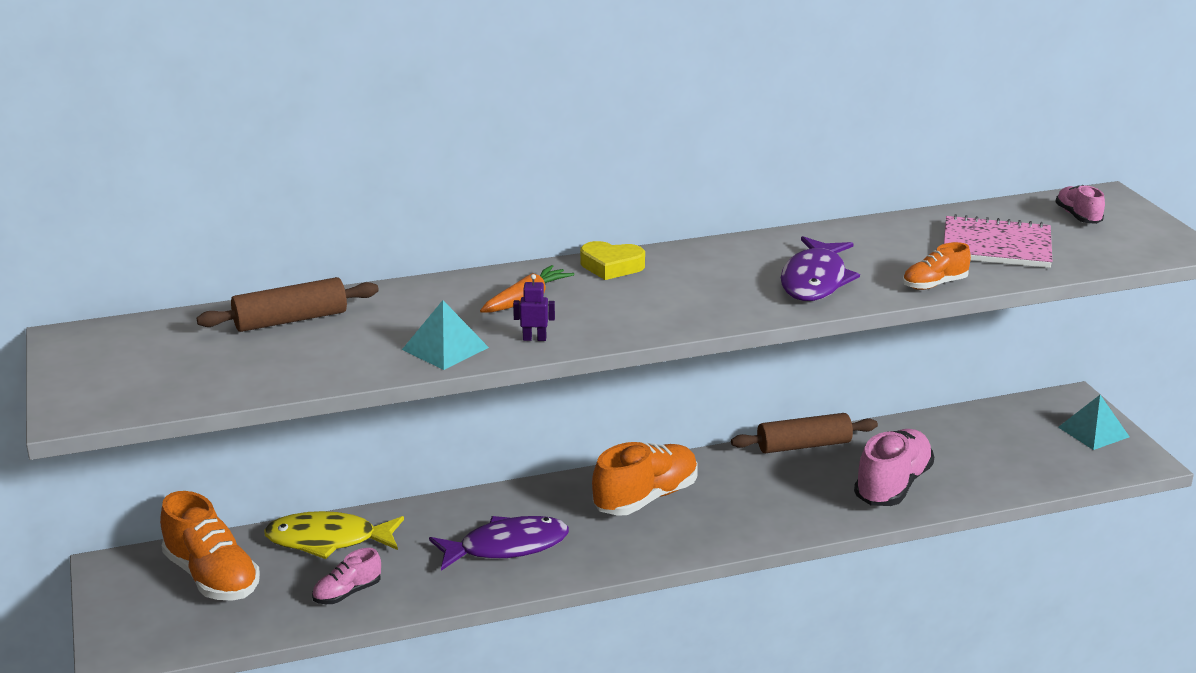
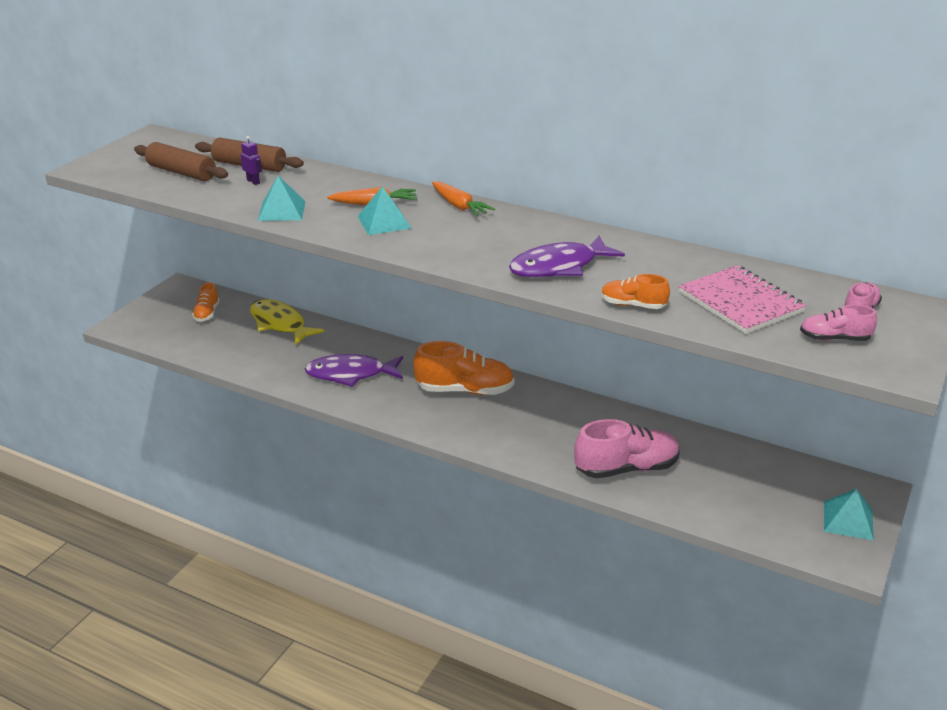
camera: 45 degrees right, 5 degrees up
orange shoe [160,491,260,601] -> orange shoe [192,283,220,322], size x0.54
pink shoe [312,548,381,604] -> pink shoe moved to [800,305,877,341]
purple fish [429,516,569,571] -> purple fish turned 150 degrees clockwise [305,354,403,387]
purple robot [513,274,555,341] -> purple robot moved to [241,136,262,185]
yellow heart [580,241,645,280] -> orange carrot [432,182,495,216]
brown rolling pin [731,413,878,453] -> brown rolling pin moved to [134,142,228,181]
none -> turquoise pyramid [358,186,412,235]

